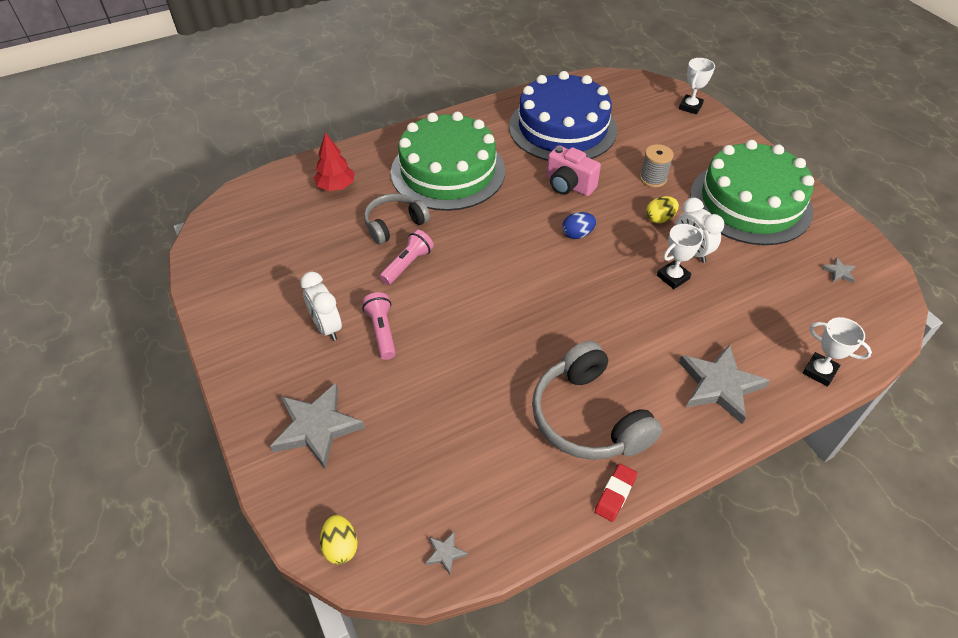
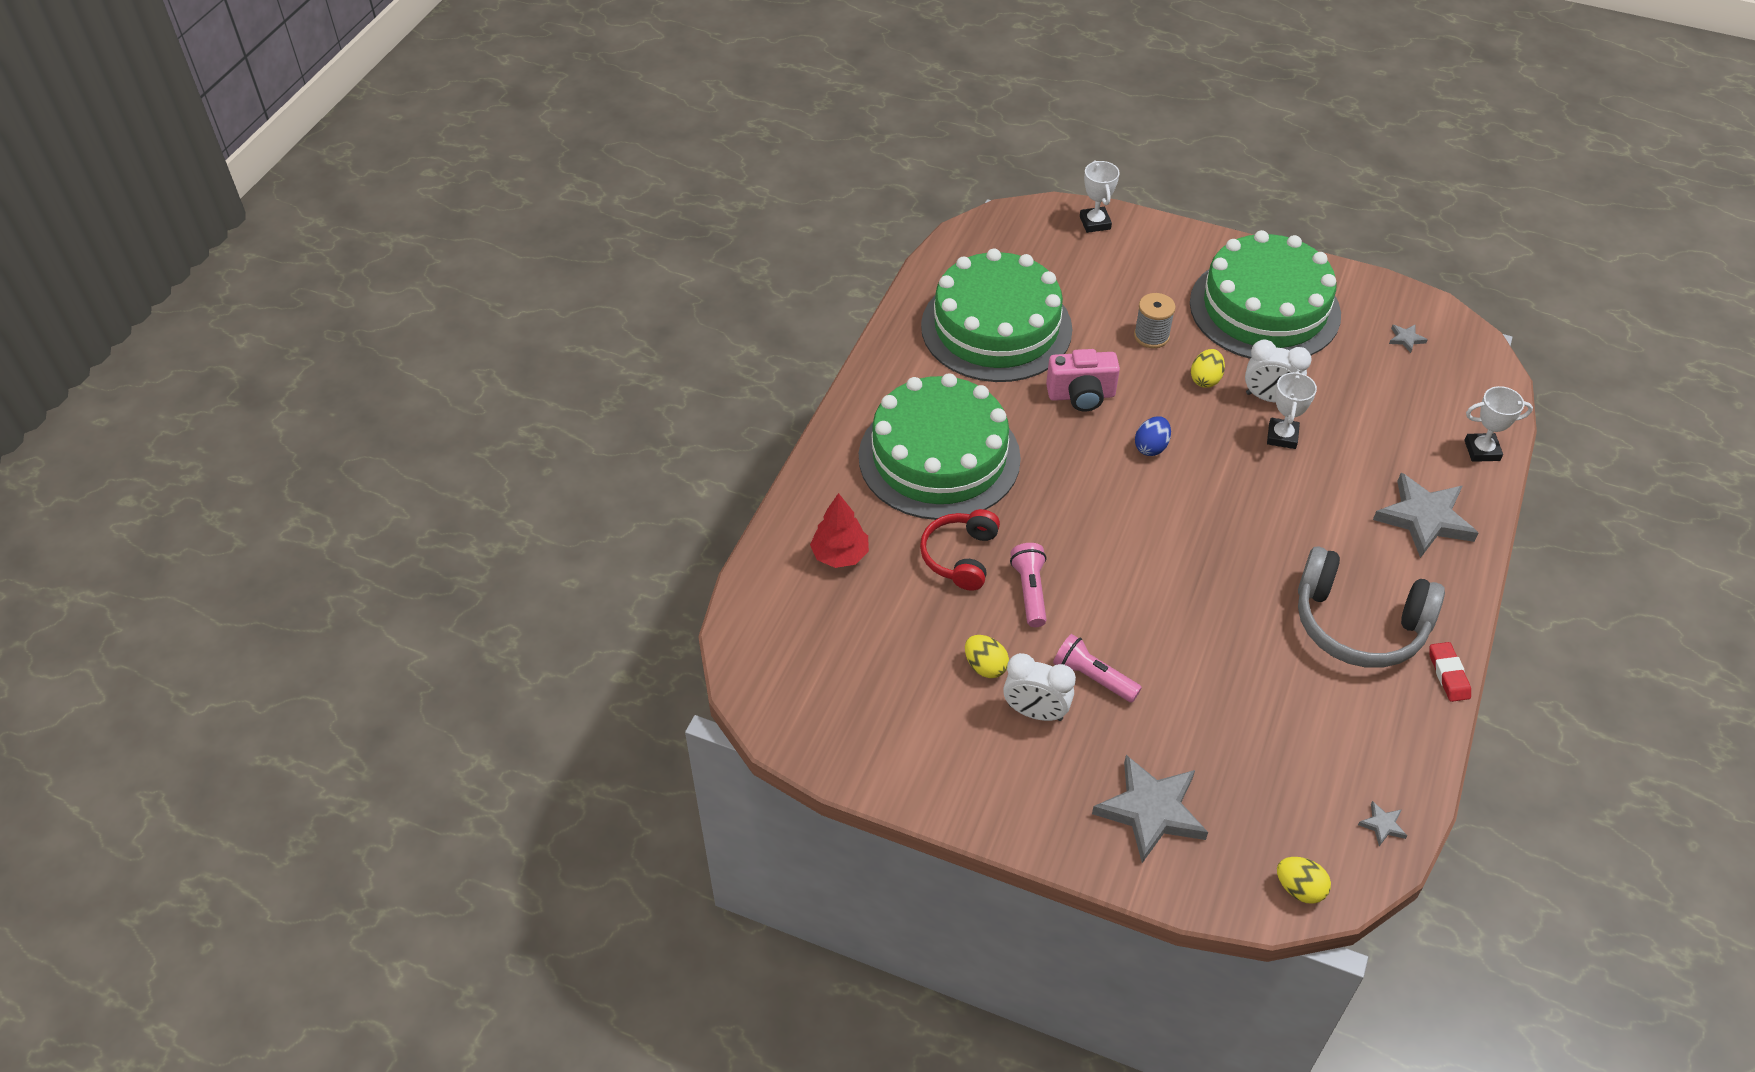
camera: 40 degrees left, 0 degrees up
grey headphones [364,194,430,244] -> red headphones [920,509,1000,591]
blue cake [509,71,617,161] -> green cake [921,248,1072,382]
none -> yellow egg [965,635,1009,678]

